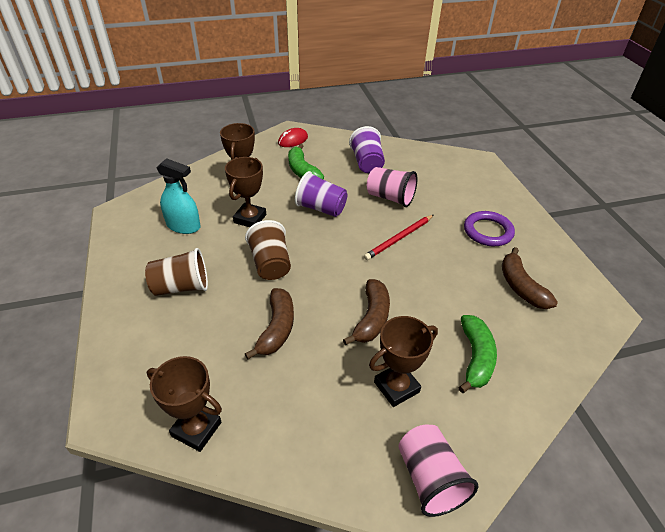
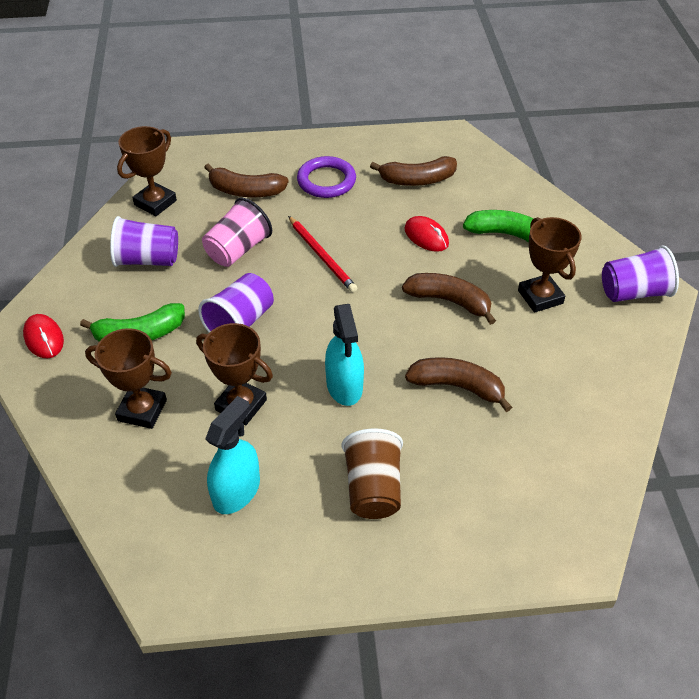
camera: 80 degrees left, 5 degrees up
brown trophy [147,356,222,452] -> brown trophy moved to [117,126,177,216]
brown cup [245,220,291,280] -> turquoise spray bottle [325,304,364,406]
pink cup [398,425,478,517] -> purple cup [602,246,679,302]
none -> brown banana [204,164,289,197]
none -> red mouse [405,216,449,252]

